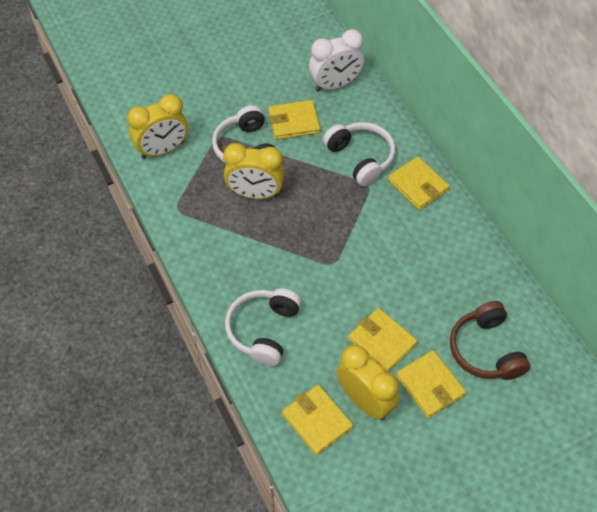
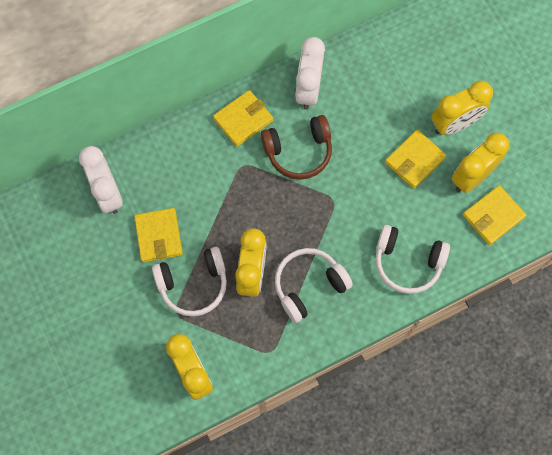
camera: 90 degrees left, 15 degrees up
white headphones [323,122,395,187] -> white headphones moved to [275,248,353,323]
yellow wallet [396,350,466,418] -> yellow clock [432,81,493,135]
brown headphones [450,301,530,380] -> brown headphones moved to [261,115,332,180]
none -> white clock [295,37,325,110]

